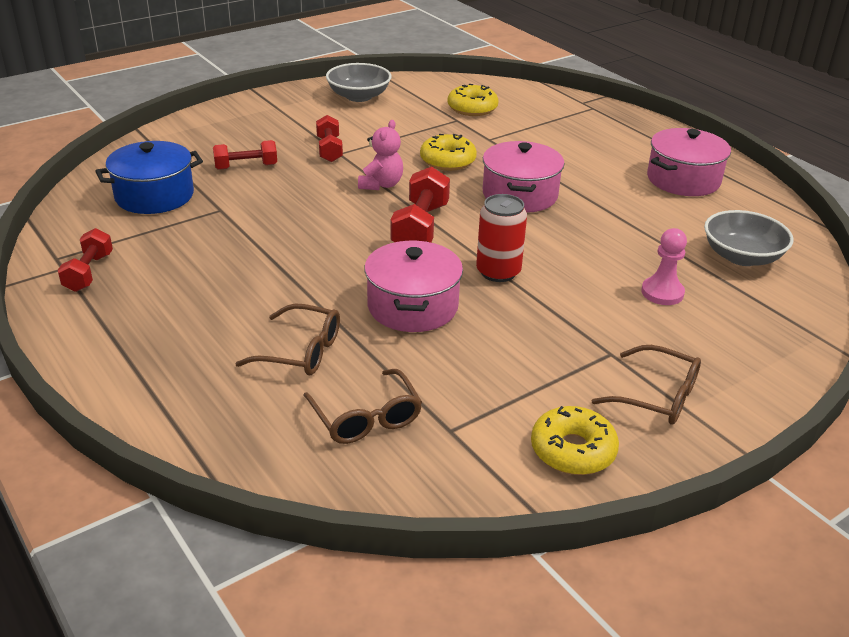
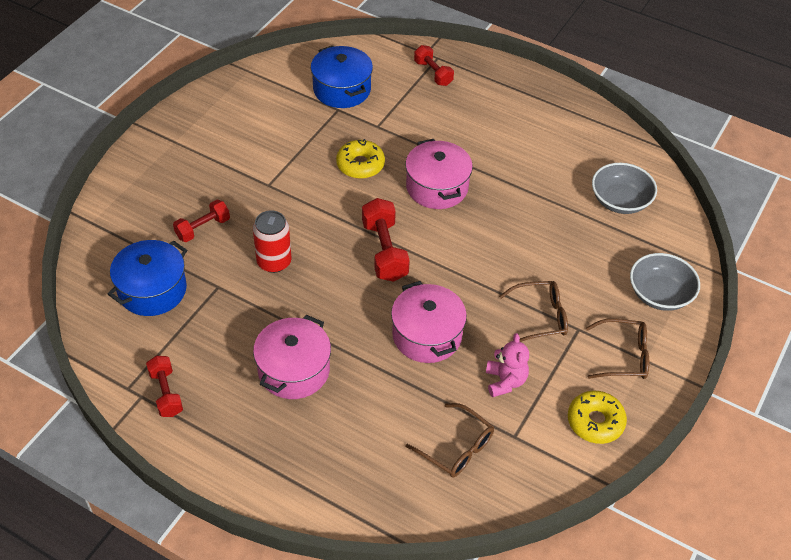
camera: 25 degrees left, 15 degrees up
brown glasses [235,304,340,375] -> brown glasses moved to [499,281,568,342]
red dumbbell [316,115,343,162] -> red dumbbell moved to [414,45,454,86]
grey bowl [326,63,391,102] -> grey bowl moved to [630,253,700,311]
pink teddy bear [358,120,403,190] -> pink teddy bear moved to [486,333,529,397]
yellow donut [447,84,499,116] -> blue pot [311,46,373,108]
red can [476,194,527,282] -> red can moved to [253,210,292,273]
pink pawn [641,228,687,305] -> none
pink pot [647,128,731,196] -> pink pot moved to [253,315,331,399]

